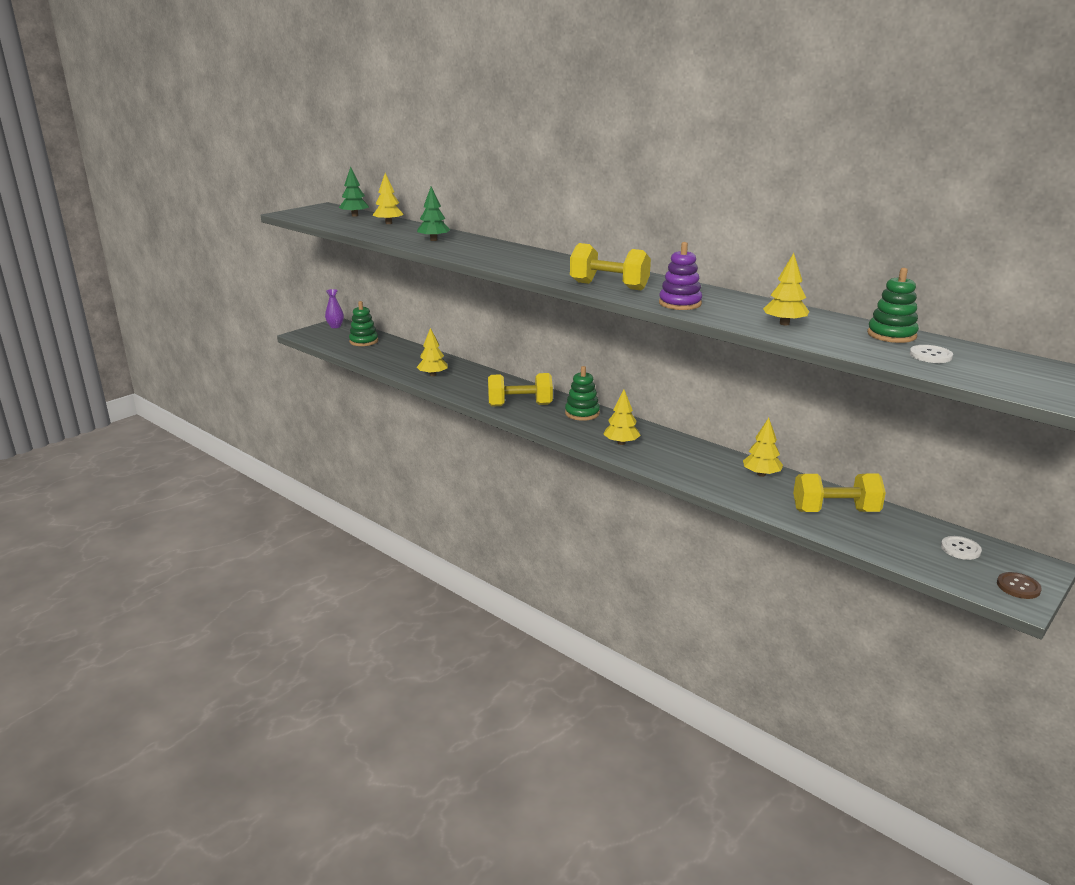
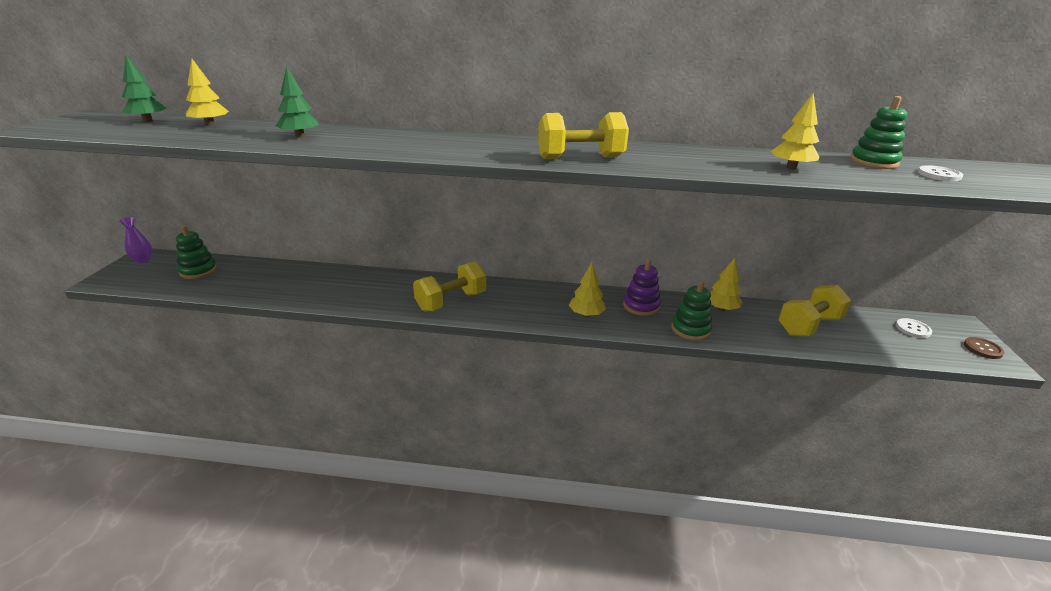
camera: 35 degrees left, 5 degrees up
yellow tree [417,328,448,376] -> none
green stacking toy [565,366,600,421] -> green stacking toy moved to [671,280,712,341]
purple stacking toy [659,242,702,310] -> purple stacking toy moved to [623,259,661,316]

